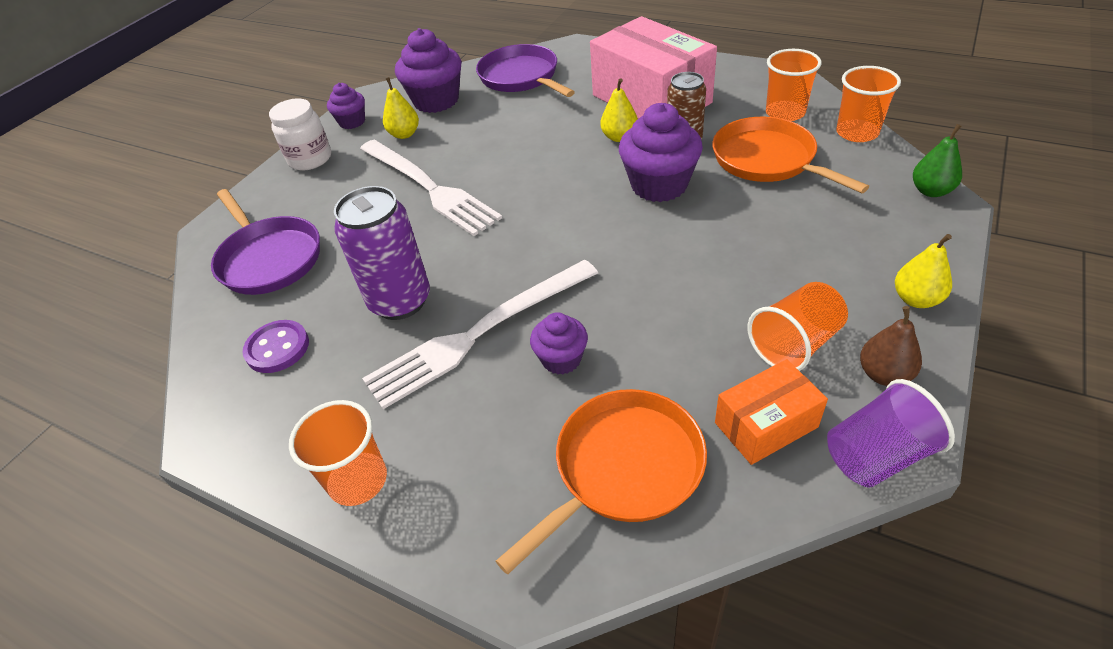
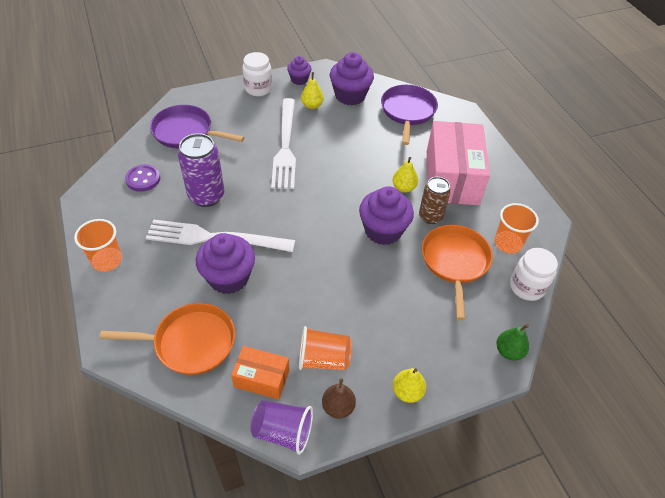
camera: 35 degrees right, 5 degrees up
purple pan [211,189,320,295] -> purple pan turned 105 degrees clockwise [150,105,244,148]
purple cupcake [530,312,588,375] -> purple cupcake [196,233,255,294], size x1.77
orange cup [836,66,901,142] -> white jar [510,248,558,301]

